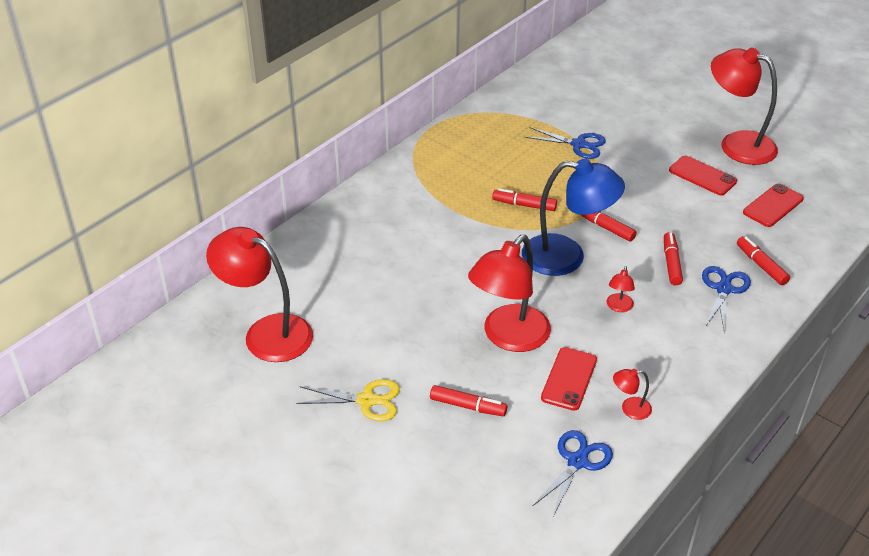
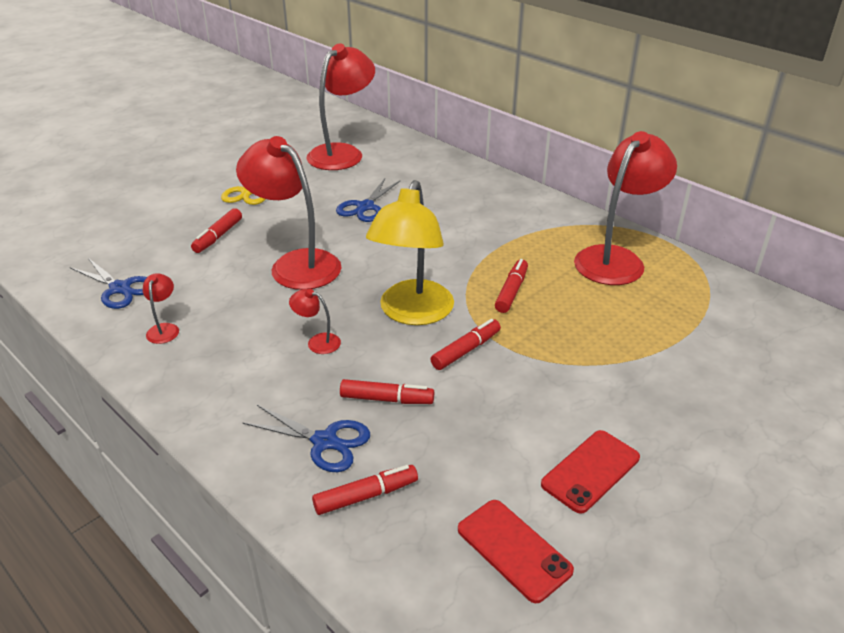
camera: 95 degrees right, 5 degrees down
blue lamp [522,158,625,276] -> yellow lamp [366,180,454,325]
blue scissors [525,127,606,159] -> blue scissors moved to [336,178,401,222]
red phone [541,347,597,411] -> none
red lamp [711,48,778,165] -> red lamp moved to [574,131,677,285]

